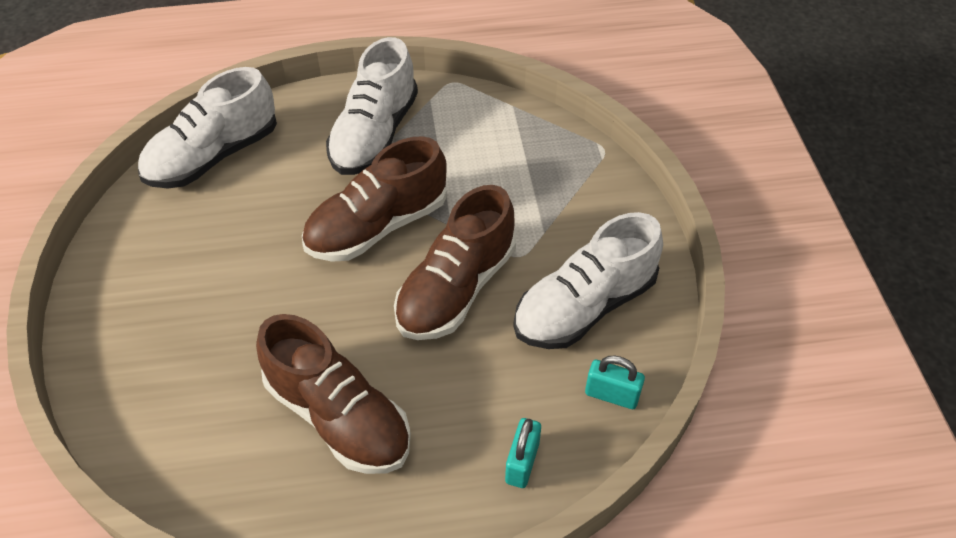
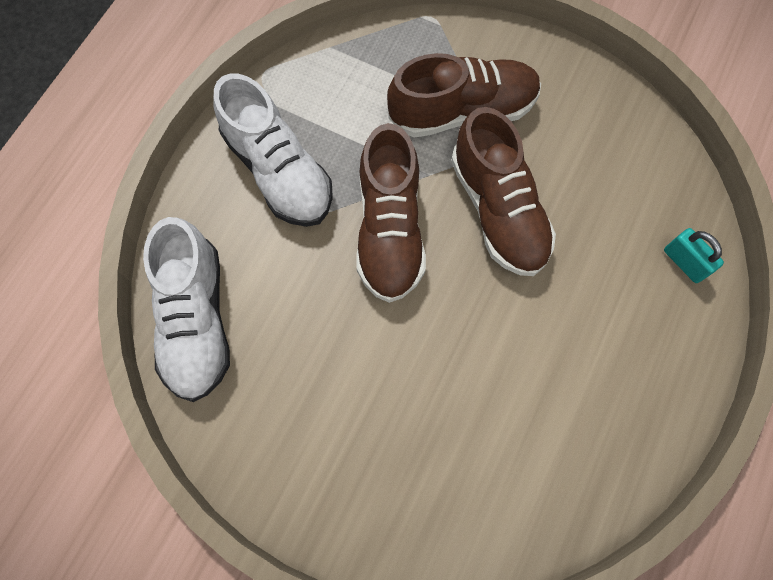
camera: 55 degrees left, 20 degrees up
brown shoe [256,314,411,474] -> brown shoe moved to [387,53,541,138]
white shoe [513,212,663,349] -> none
turquoise padlock [585,356,645,409] -> none

